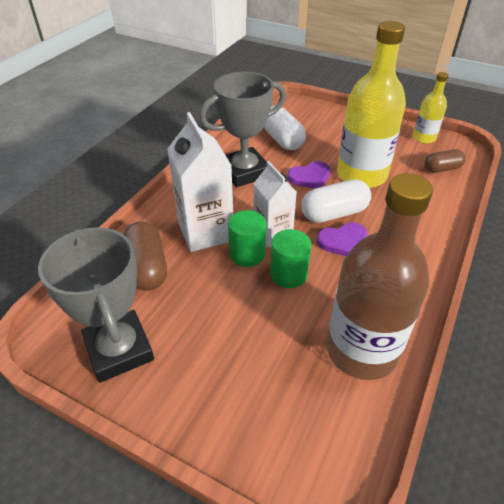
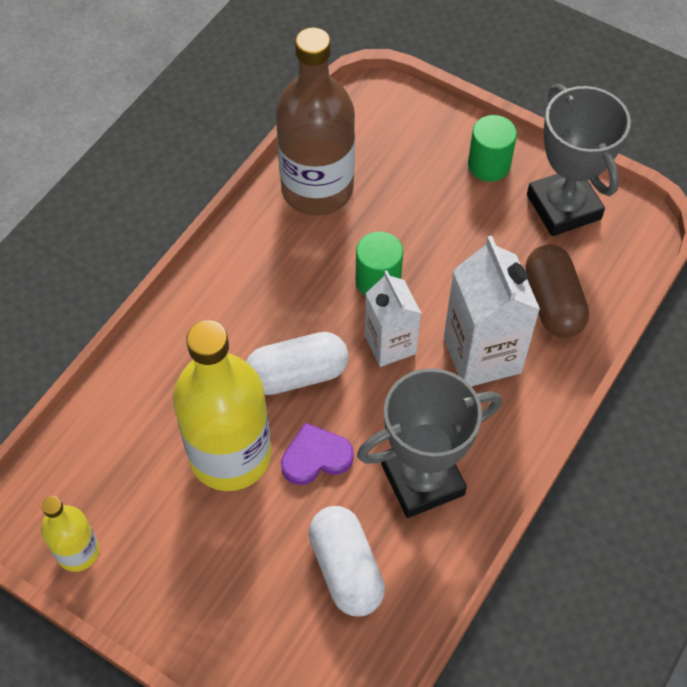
camera: 175 degrees left, 15 degrees up
green cylinder [228,210,266,267] -> green cylinder moved to [468,115,517,182]
purple heart [317,222,368,256] -> none
brown capsule [425,149,466,173] -> none

